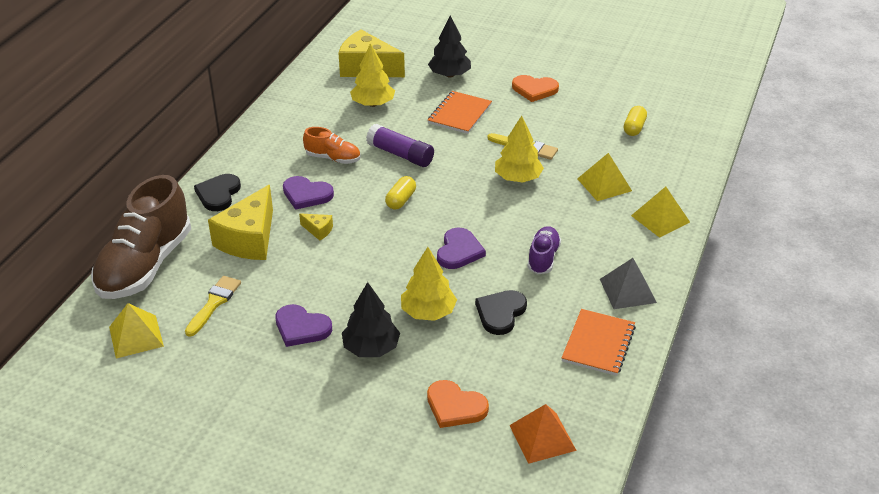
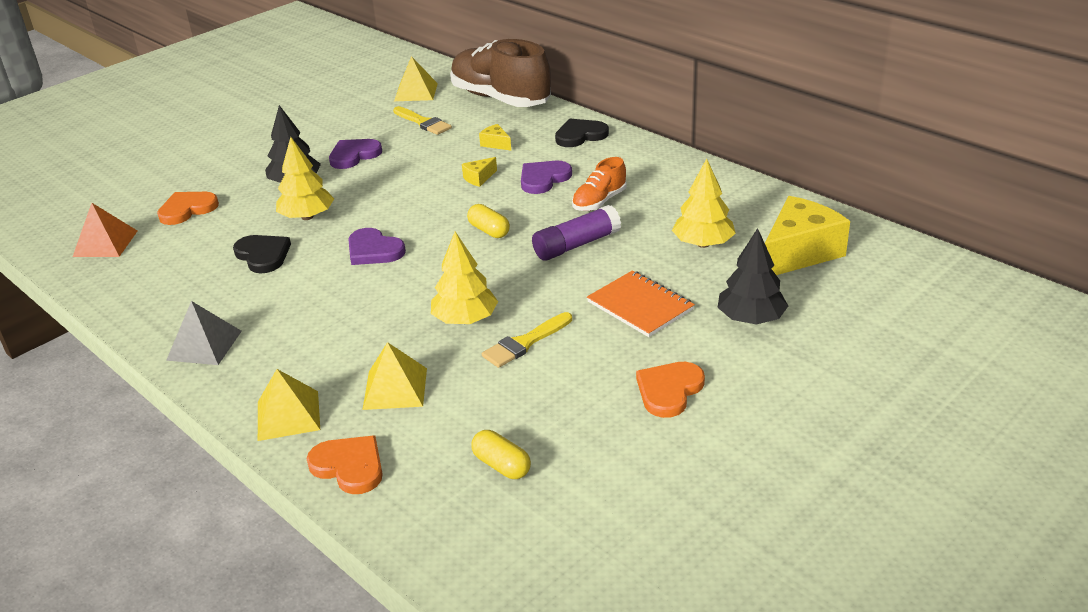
camera: 115 degrees right, 5 degrees down
black heart [194,174,241,211] -> black heart turned 60 degrees counterclockwise [555,118,609,147]
yellow cheese [208,185,273,260] -> yellow cheese [479,124,511,151], size x0.43
purple shoe [527,226,561,274] -> none
orange notebook [562,309,636,376] -> none
none -> orange heart [307,435,383,494]

